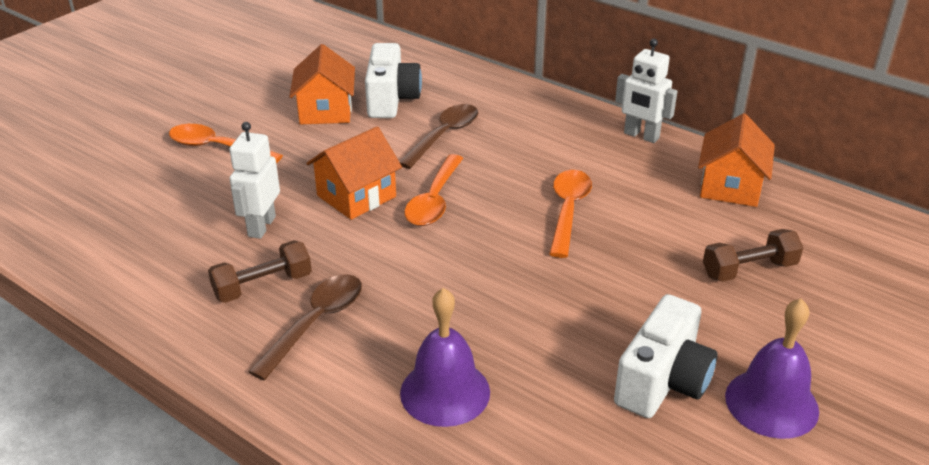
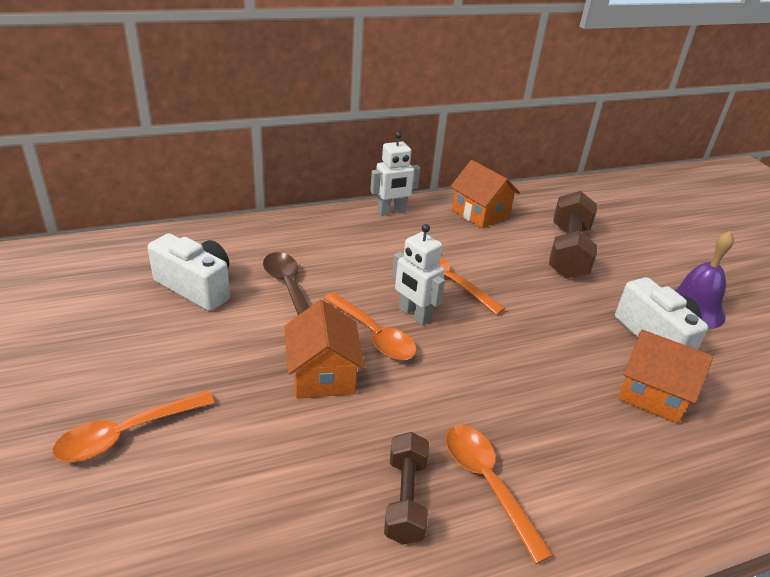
camera: 60 degrees left, 0 degrees up
white robot [230,122,280,239] -> white robot moved to [392,224,445,325]
brown spoon [249,274,362,380] -> orange spoon [446,425,554,564]
orange house [289,44,355,124] -> orange house moved to [618,330,714,424]
purple bell [400,288,490,427] -> none
brown dumbbell [703,229,803,282] -> brown dumbbell [549,191,597,278], size x1.60

